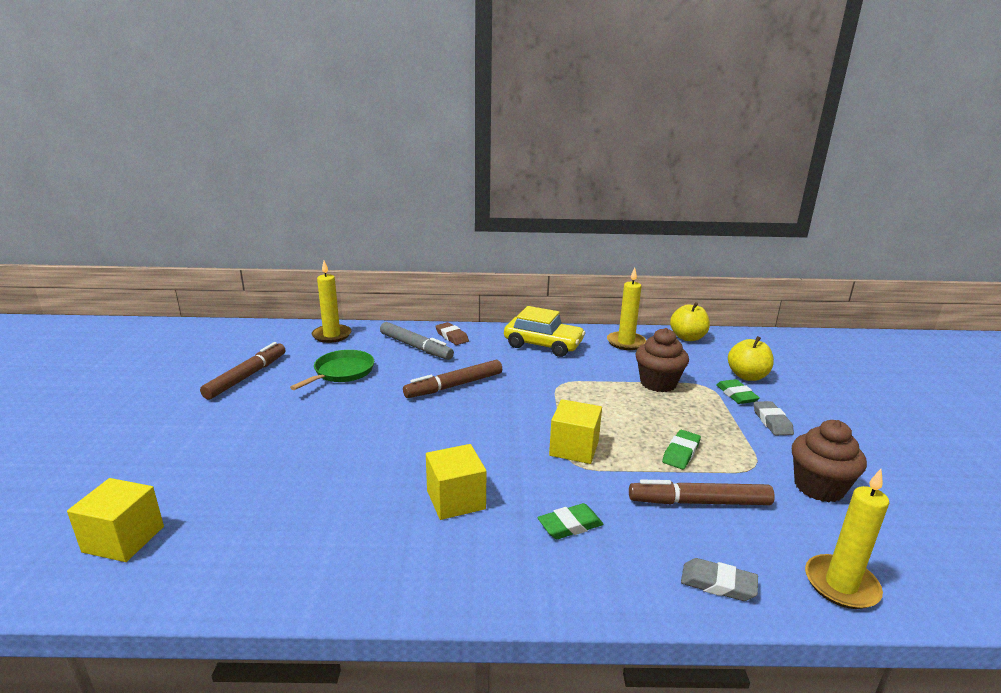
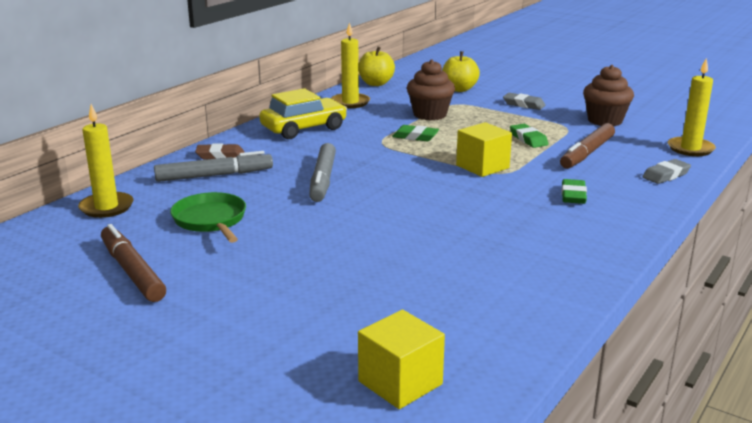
camera: 55 degrees left, 0 degrees up
brown marker [403,360,502,398] -> grey marker [309,143,336,202]
yellow cube [426,444,487,520] -> none
green eraser [716,379,760,404] -> green eraser moved to [392,125,439,141]

